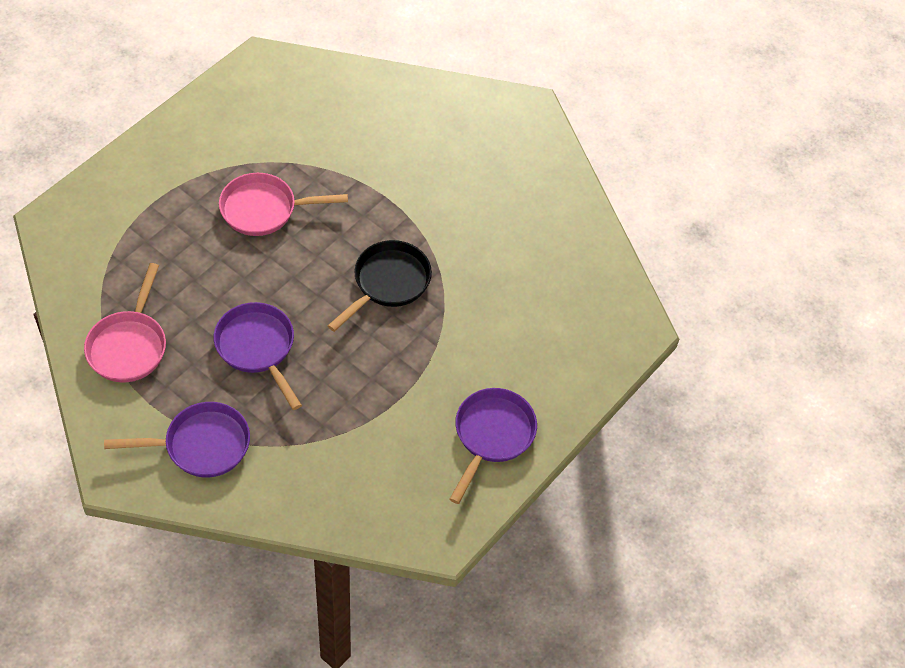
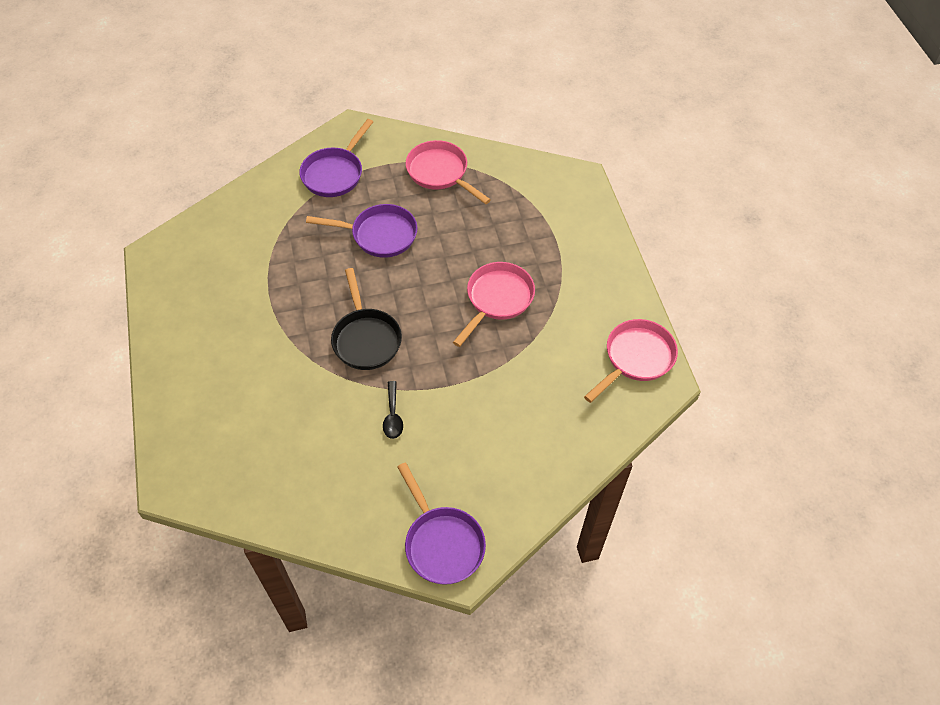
camera: 130 degrees right, 0 degrees up
purple pan [449,388,537,504] -> purple pan moved to [397,463,486,585]
none -> black spoon [383,381,403,439]
none -> pink pan [584,319,678,403]

